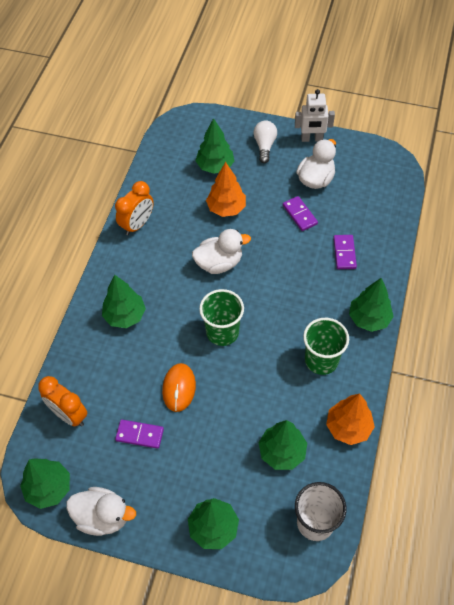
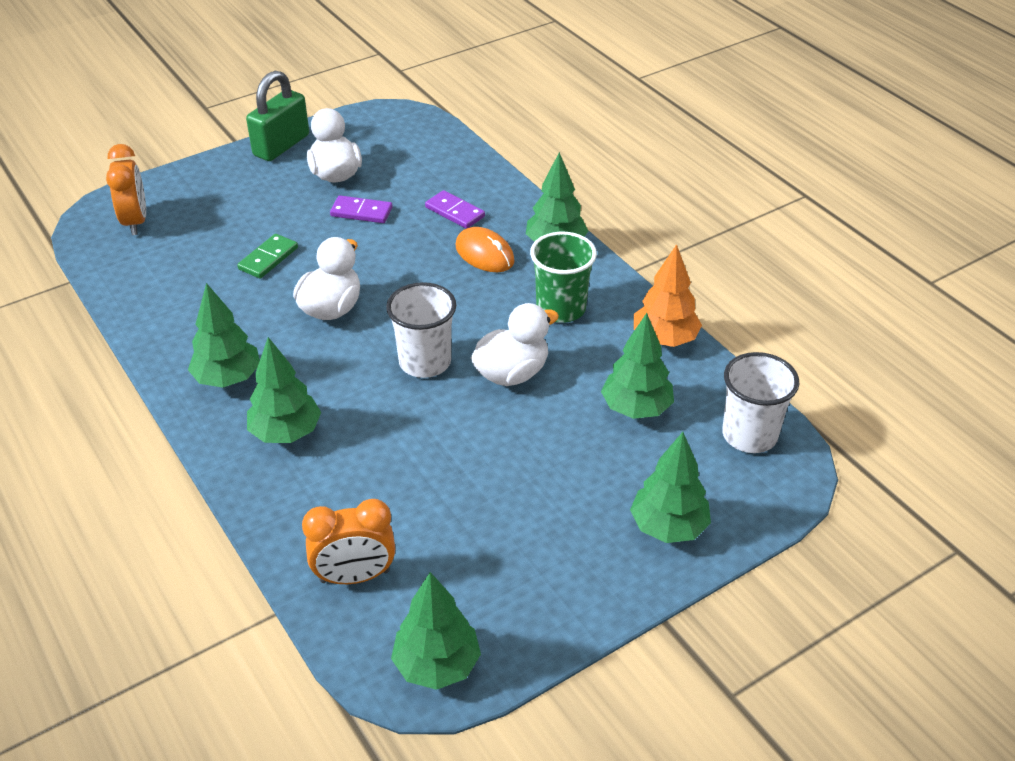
camera: 50 degrees left, 15 degrees down
white duck [66,487,136,536] -> white duck moved to [471,303,559,386]
orange clock [115,181,154,235] -> orange clock moved to [106,144,146,235]
purple domino [115,419,164,449] -> none
orange mouse [162,363,196,412] -> orange mouse moved to [456,227,515,272]
green tree [195,118,234,174] -> green tree moved to [188,283,260,388]
green cup [199,289,244,346] -> white cup [386,282,456,378]
orange tree [206,162,246,217] -> green domino [237,234,298,279]
white light bulb [253,121,277,163] -> none
white robot [295,89,335,142] -> green padlock [246,70,309,161]

